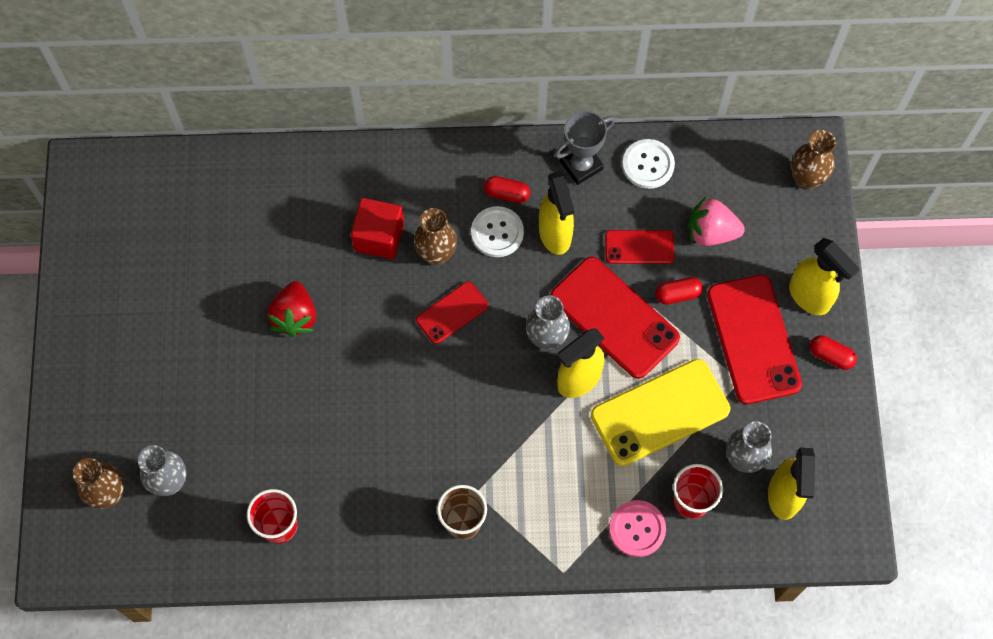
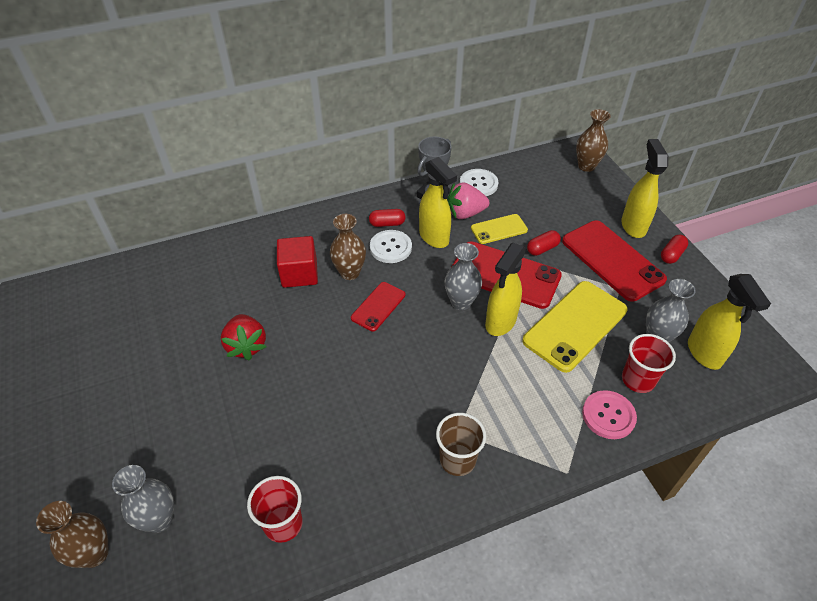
camera: 20 degrees left, 20 degrees down
red phone [605,230,674,264] -> yellow phone [471,214,528,244]
pink strawberry [689,196,745,246] -> pink strawberry moved to [447,182,489,219]
yellow spray bottle [789,238,860,315] -> yellow spray bottle turned 120 degrees counterclockwise [621,139,668,238]
red capsule [810,335,857,370] -> red capsule turned 60 degrees counterclockwise [661,235,688,264]

